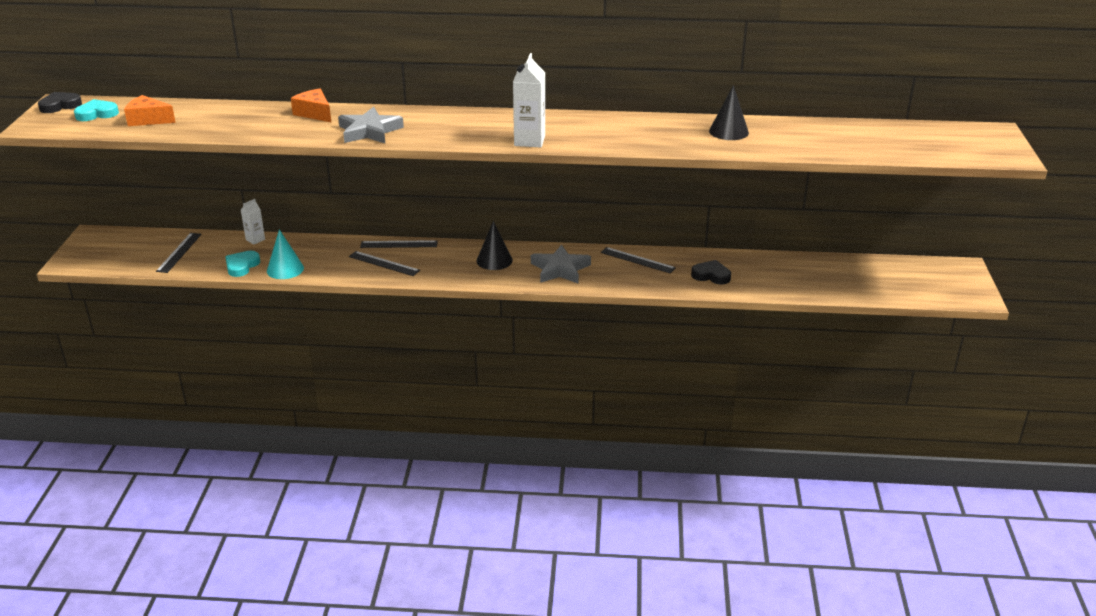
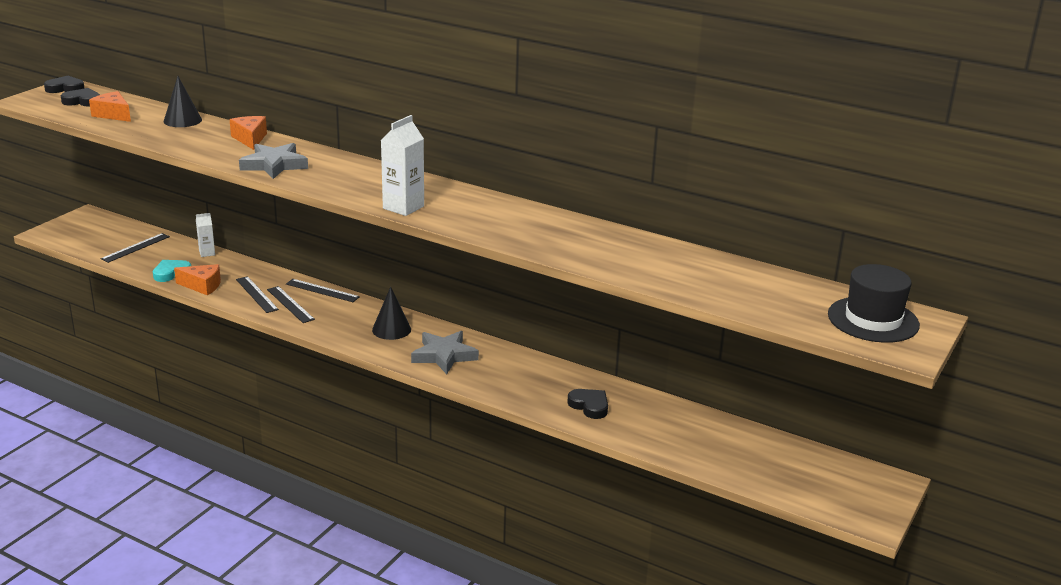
camera: 25 degrees right, 5 degrees down
turquoise heart [74,99,119,121] -> black heart [61,88,100,106]
turquoise cone [267,229,304,279] -> orange cheese [174,264,221,295]
black ruler [601,247,676,274] -> black ruler moved to [236,276,279,313]
black cone [709,85,749,140] -> black cone moved to [164,76,202,127]
none -> black hat [828,264,920,343]

